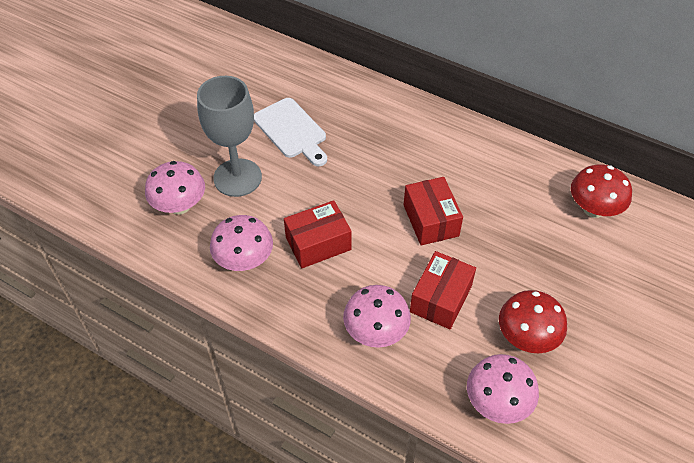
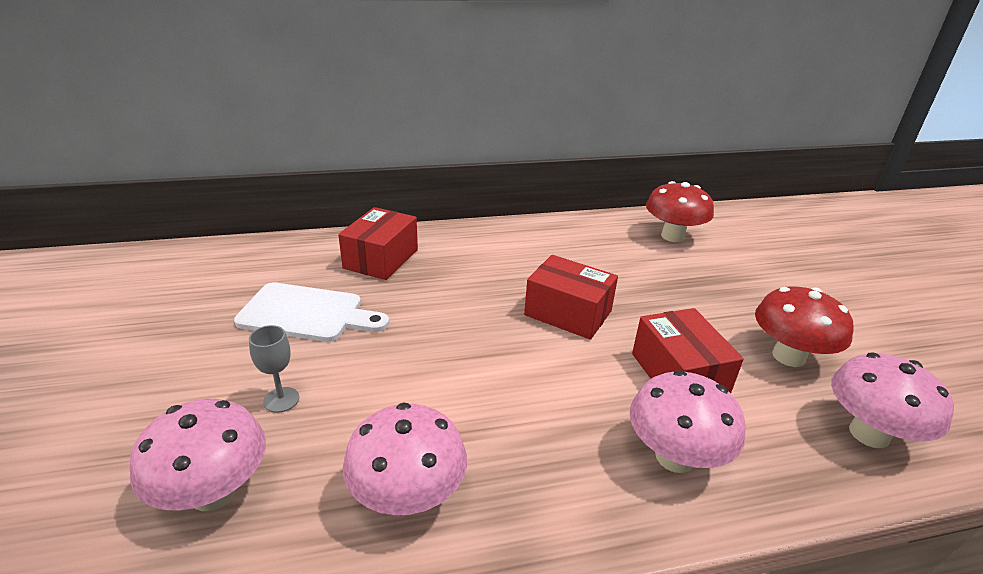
camera: 45 degrees left, 20 degrees down
grey goblet [197,76,262,197] -> grey goblet [249,325,299,413], size x0.41
red box [284,200,352,268] -> red box moved to [338,207,418,280]

